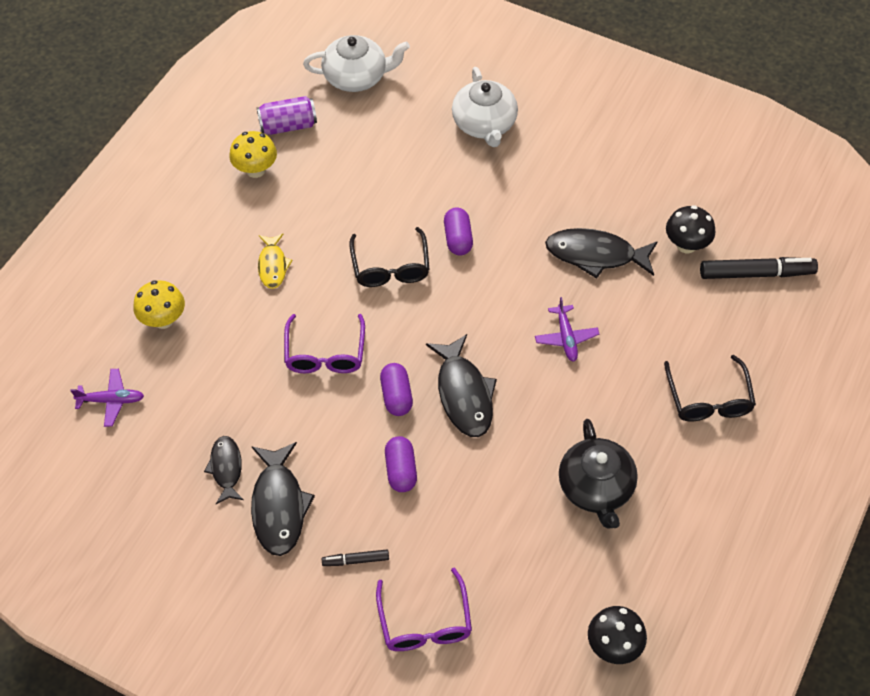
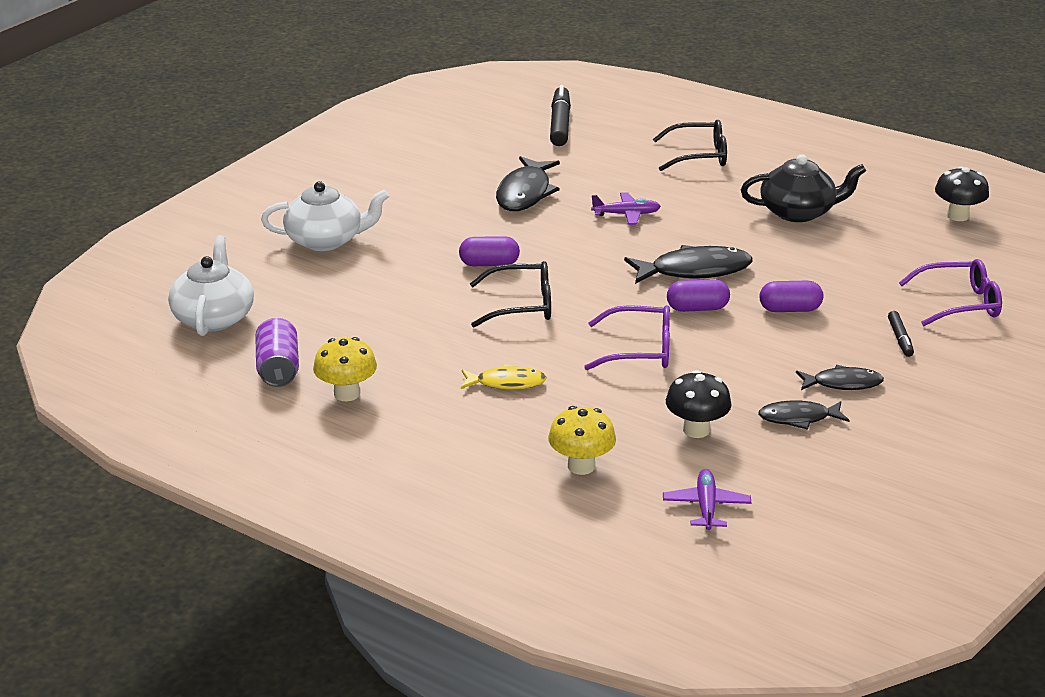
camera: 85 degrees left, 25 degrees down
black fish [251,442,315,556] -> black fish [796,365,884,390], size x0.61
black mushroom [666,205,715,253] -> black mushroom moved to [666,370,732,438]

